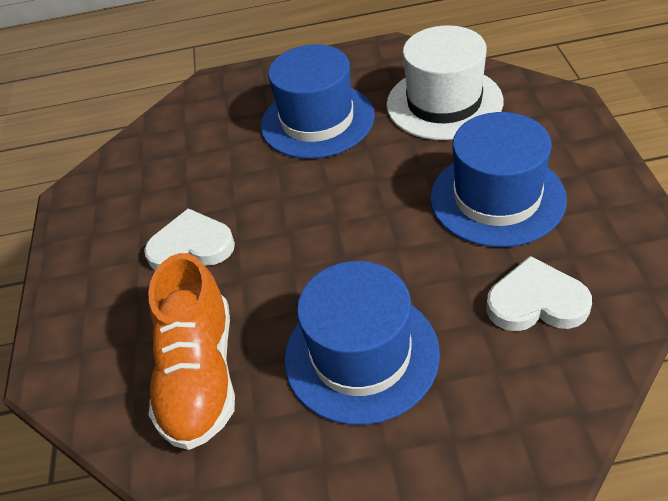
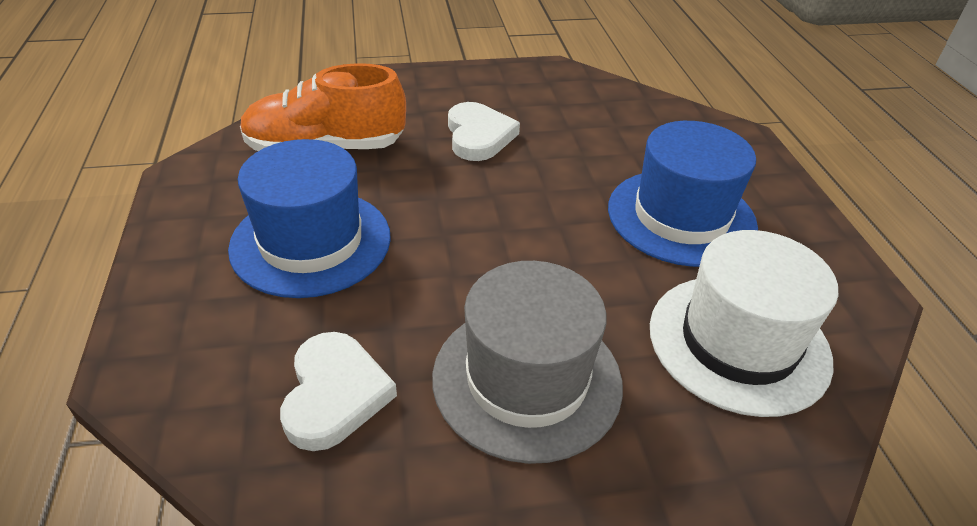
camera: 80 degrees right, 5 degrees down
blue hat [430,112,567,247] -> grey hat [432,261,623,464]

